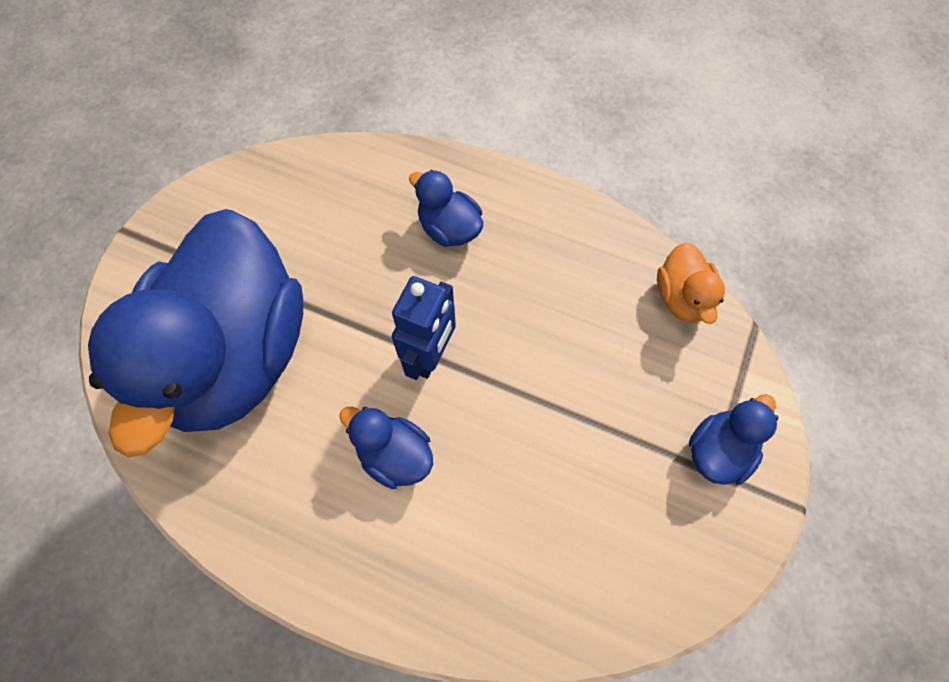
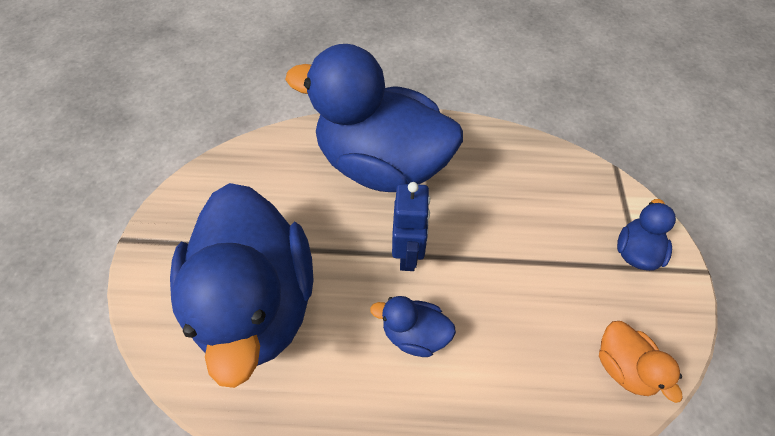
camera: 20 degrees left, 10 degrees down
blue duck [409,170,483,247] -> blue duck [285,44,463,192], size x2.49
orange duck [657,242,725,324] -> orange duck moved to [599,321,683,403]

